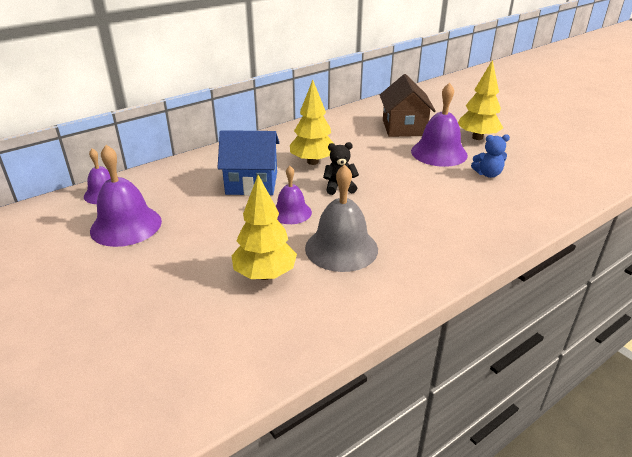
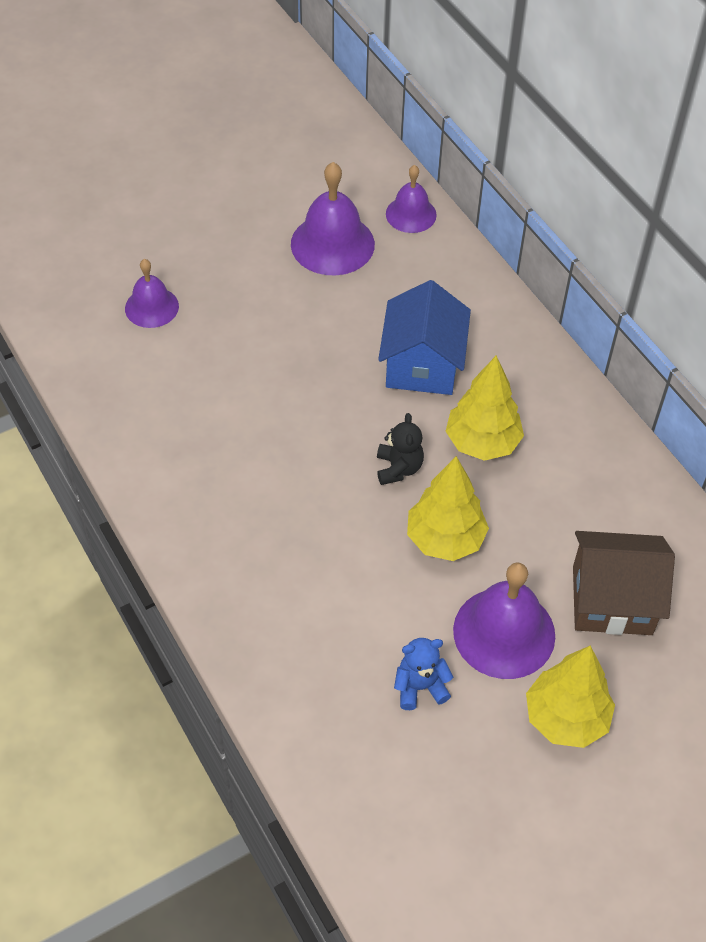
camera: 95 degrees right, 20 degrees up
yellow tree [231,175,297,280] -> yellow tree moved to [407,456,489,561]
purple bell [276,166,312,224] -> purple bell moved to [125,259,179,328]
grey bell [305,164,378,272] -> none
blue teddy bear [471,134,510,178] -> blue teddy bear turned 75 degrees clockwise [394,638,453,710]

